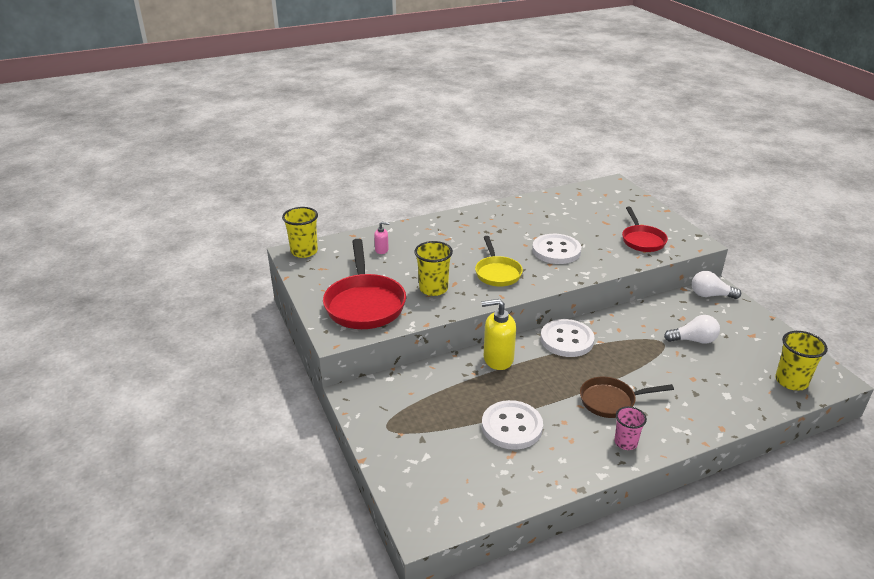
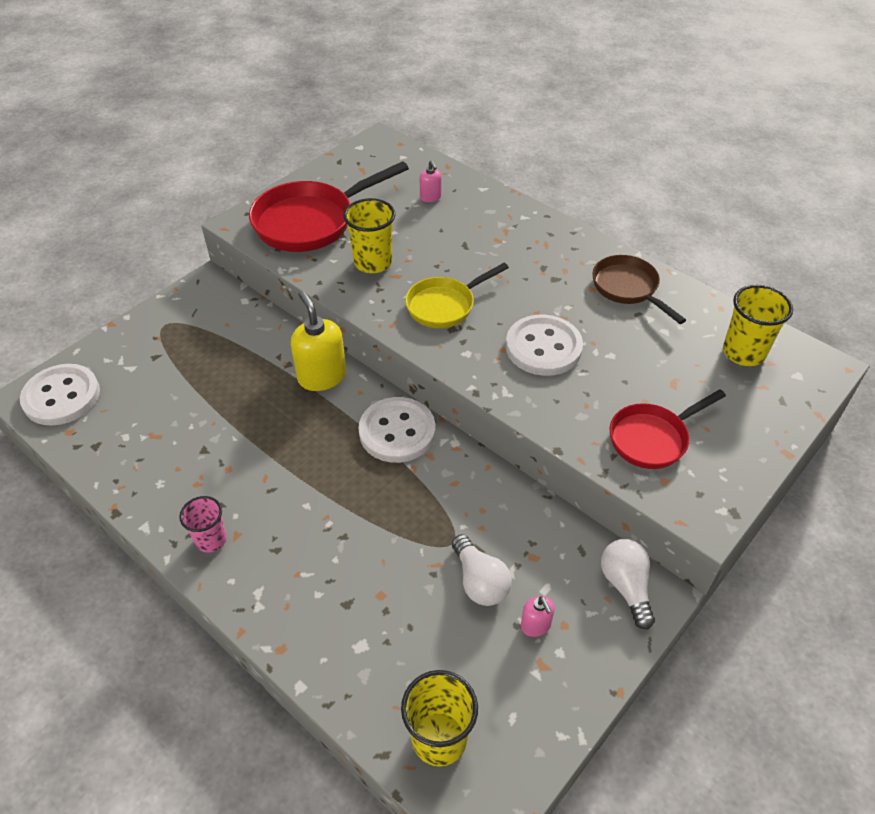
camera: 65 degrees right, 15 degrees up
yellow cup [282,207,318,258] -> yellow cup moved to [723,285,793,366]
white button [482,400,543,450] -> white button moved to [20,364,100,426]
brown pan [580,377,674,418] -> brown pan moved to [592,255,686,324]
none -> pink soap dispenser [521,596,555,637]

